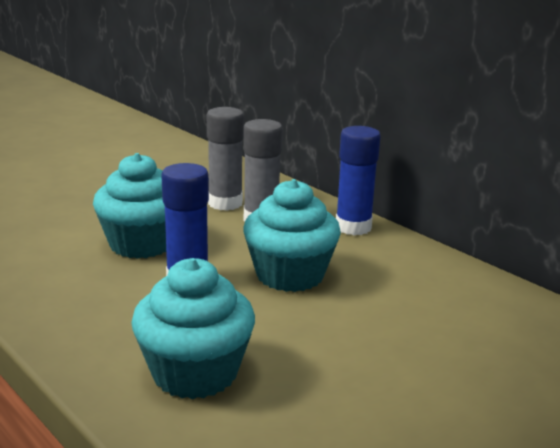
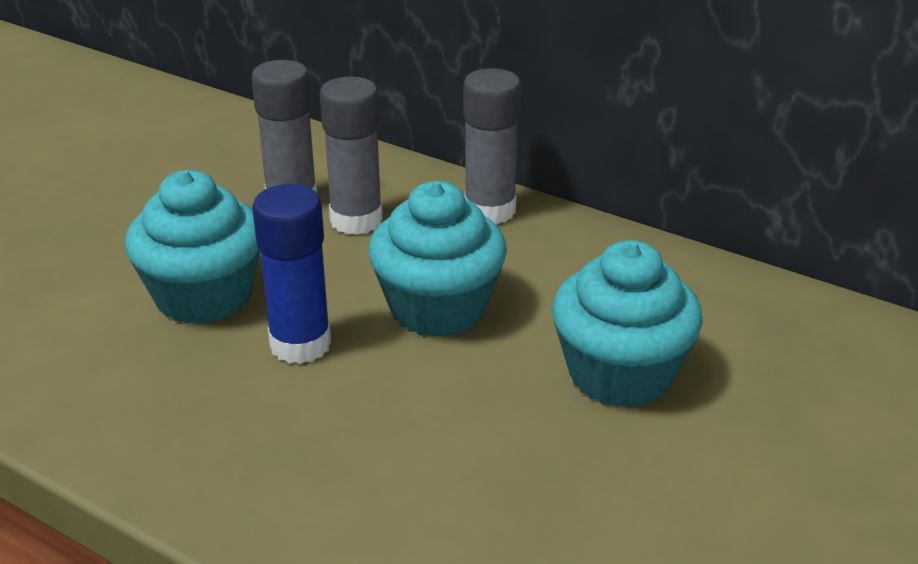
camera: 15 degrees left, 10 degrees up
turquoise cupcake [131,258,255,399] -> turquoise cupcake moved to [552,240,703,408]
blue glue stick [336,126,381,236] -> grey glue stick [463,68,521,225]

